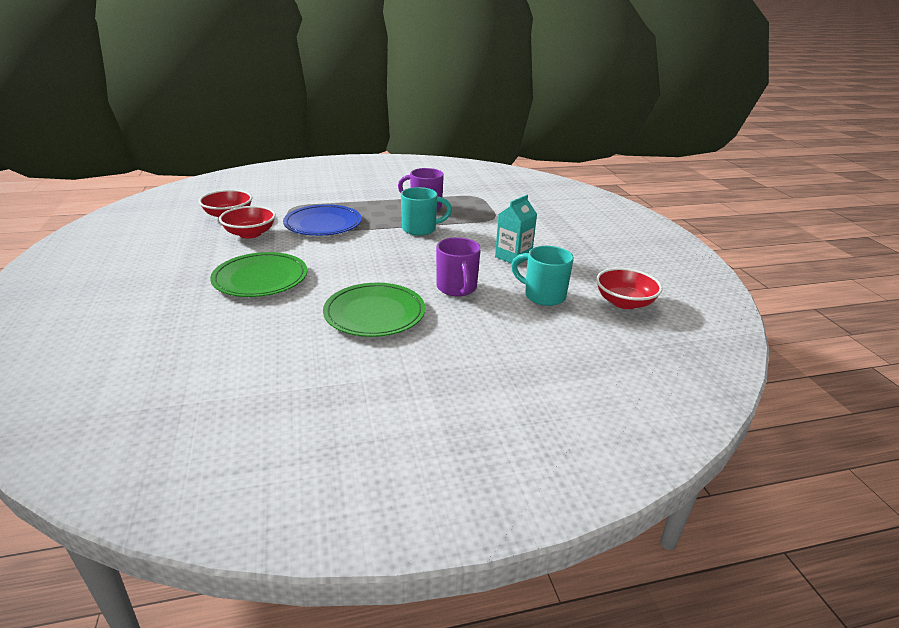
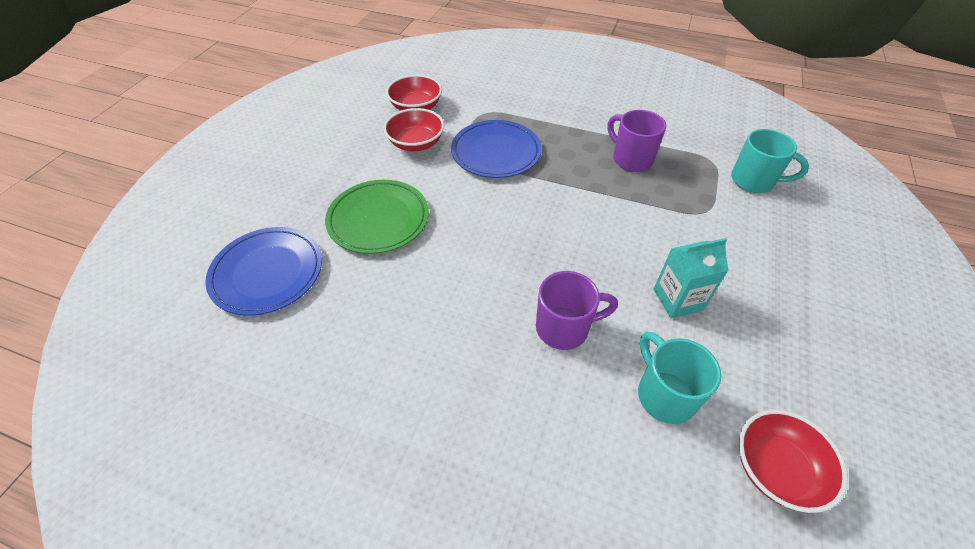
camera: 35 degrees right, 20 degrees up
green plate [323,283,425,337] -> none
turquoise mug [401,187,452,236] -> turquoise mug moved to [731,129,809,193]
purple mug [436,237,481,297] -> purple mug turned 120 degrees counterclockwise [536,271,618,350]
none -> blue plate [205,227,322,316]

